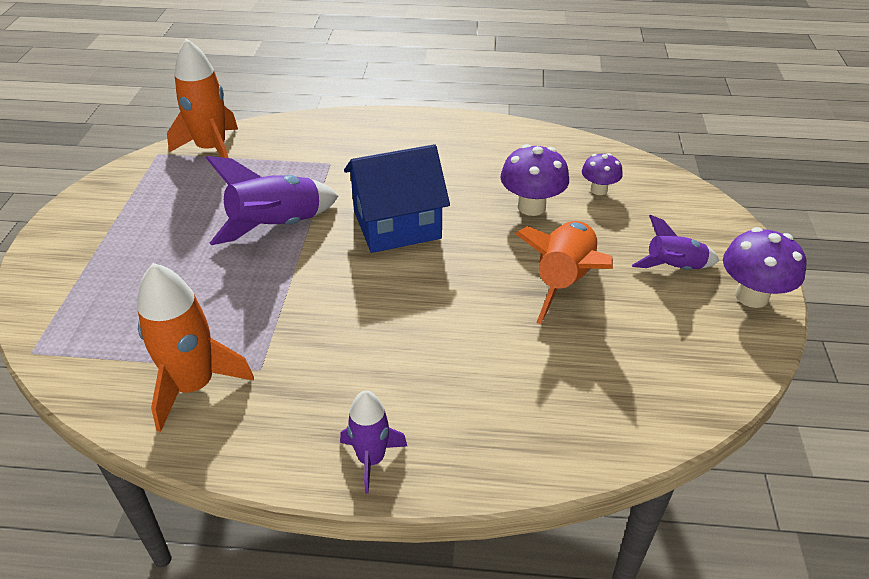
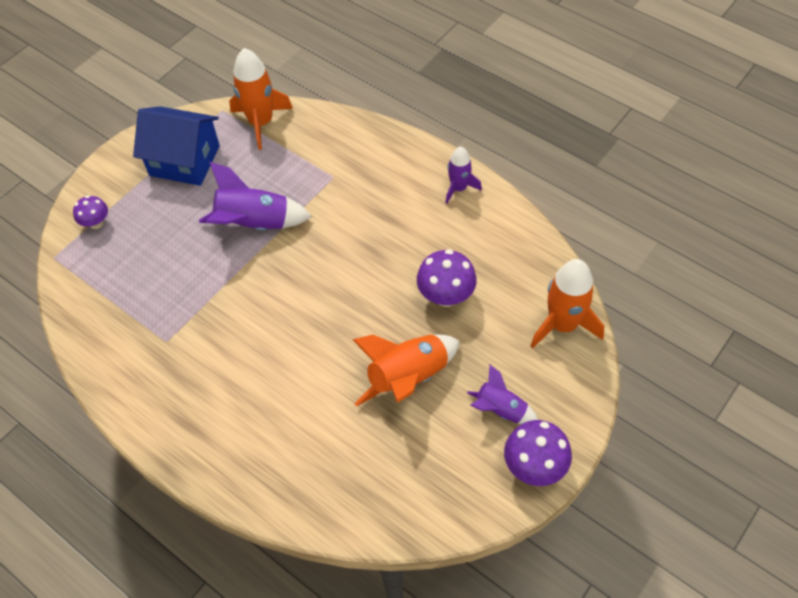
camera: 35 degrees right, 15 degrees up
orange rocket [137,263,254,432] -> orange rocket moved to [531,259,604,348]
purple rocket [340,391,407,494] -> purple rocket moved to [446,147,482,204]
blue house [344,144,450,253] -> blue house moved to [133,106,220,186]
purple mushroom [582,153,623,195] -> purple mushroom moved to [73,195,108,229]

